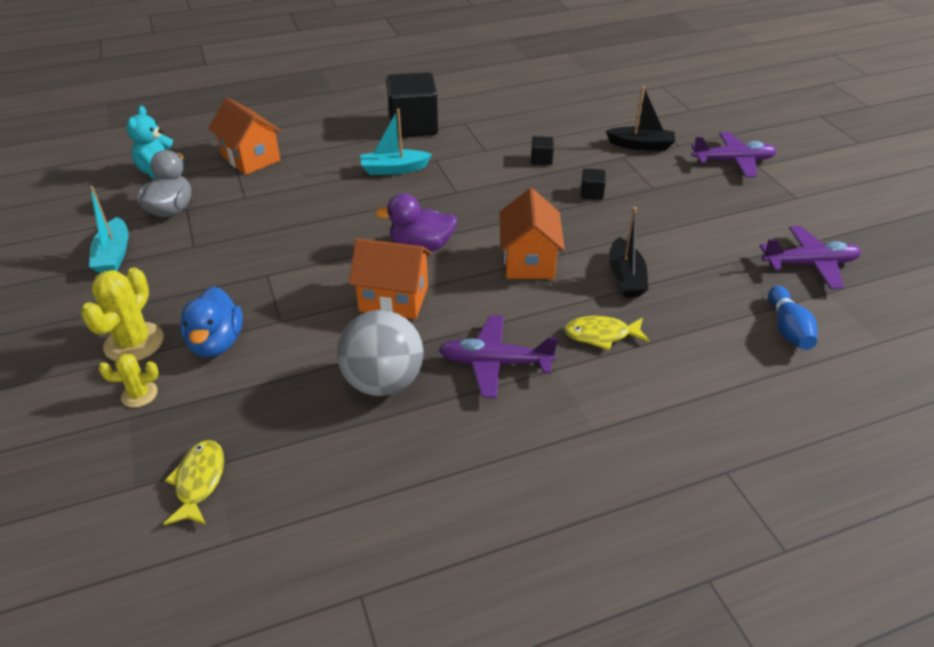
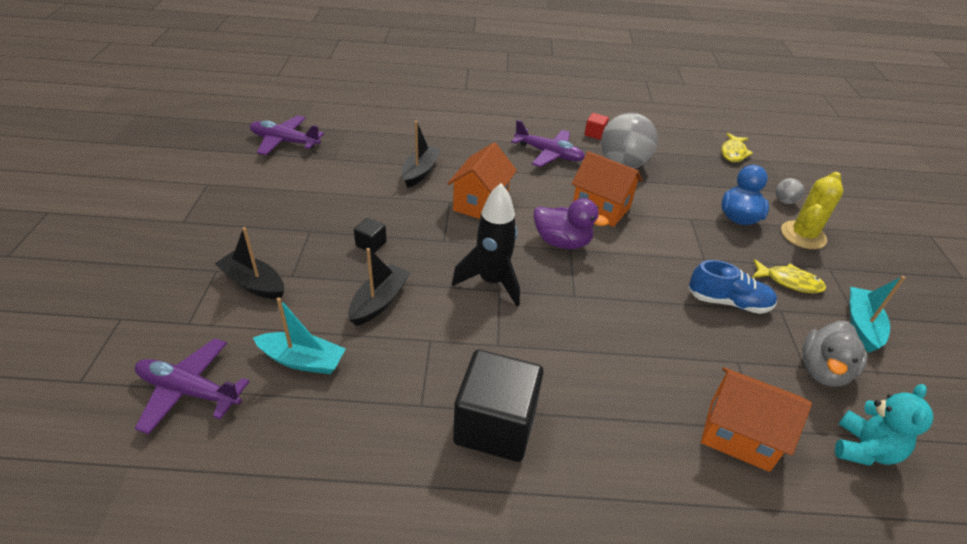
camera: 160 degrees left, 0 degrees up
yellow cactus [99,353,159,408] -> grey ball [776,178,804,204]
orange house [208,97,281,175] -> orange house turned 45 degrees counterclockwise [701,367,812,472]
turquoise boat [360,109,432,175] -> turquoise boat moved to [253,297,346,374]
black cube [531,136,554,165] -> black boat [348,248,410,326]
yellow fish [564,316,649,350] -> yellow fish moved to [752,259,826,293]
purple plane [691,132,777,177] -> purple plane moved to [135,338,250,435]
blue bowling pin [768,286,817,350] -> none
none -> black rocket [452,183,520,307]
none -> red cube [584,113,609,140]
none -> blue shoe [688,260,777,314]

